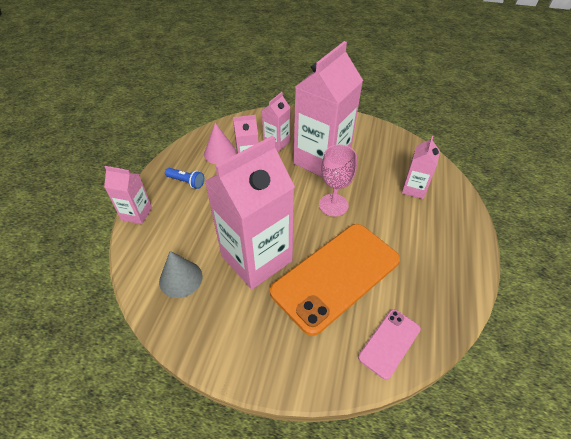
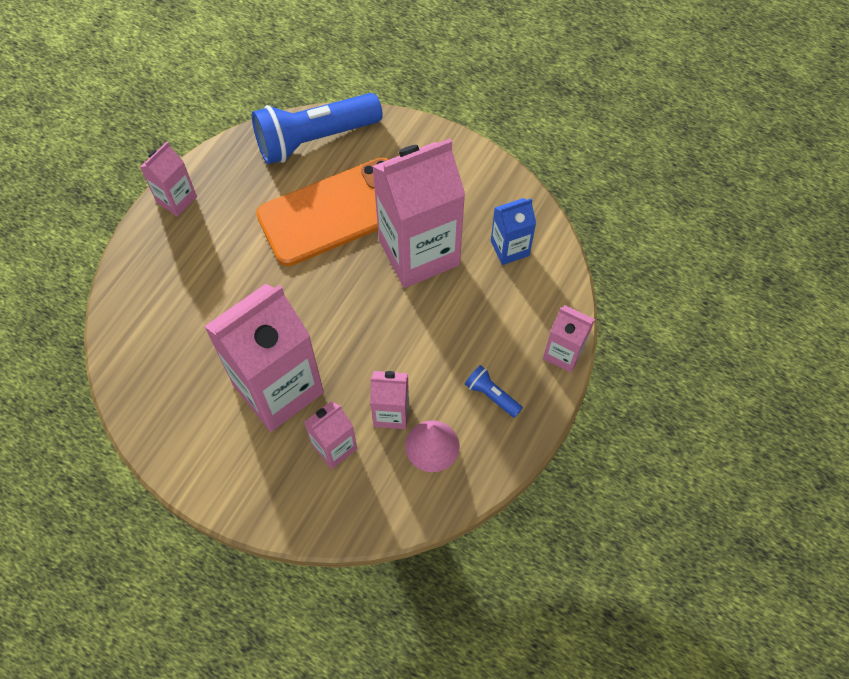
camera: 165 degrees left, 15 degrees up
grey cone [159,251,202,298] -> blue carton [491,198,536,265]
pink goblet [319,145,357,217] -> none
pink phone [358,309,421,380] -> blue flashlight [252,93,383,164]
pink carton [402,136,440,199] -> pink carton moved to [140,142,197,217]

